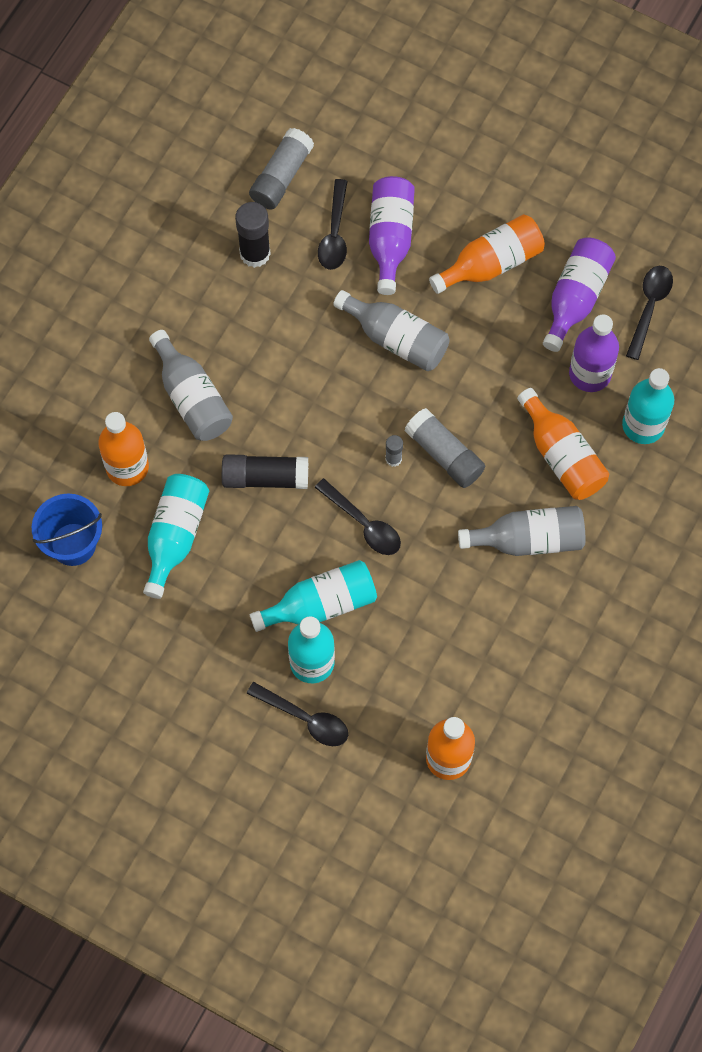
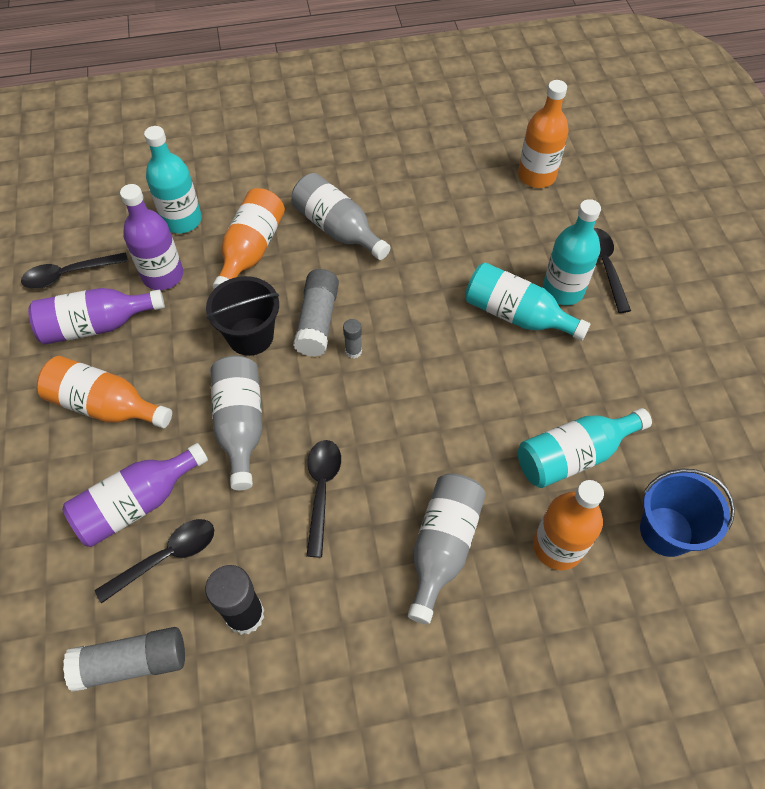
camera: 130 degrees left, 10 degrees down
black glue stick [222,454,308,489] -> none
black spoon [314,478,401,555] -> black spoon moved to [306,440,341,557]
none -> black bucket [206,276,279,356]

